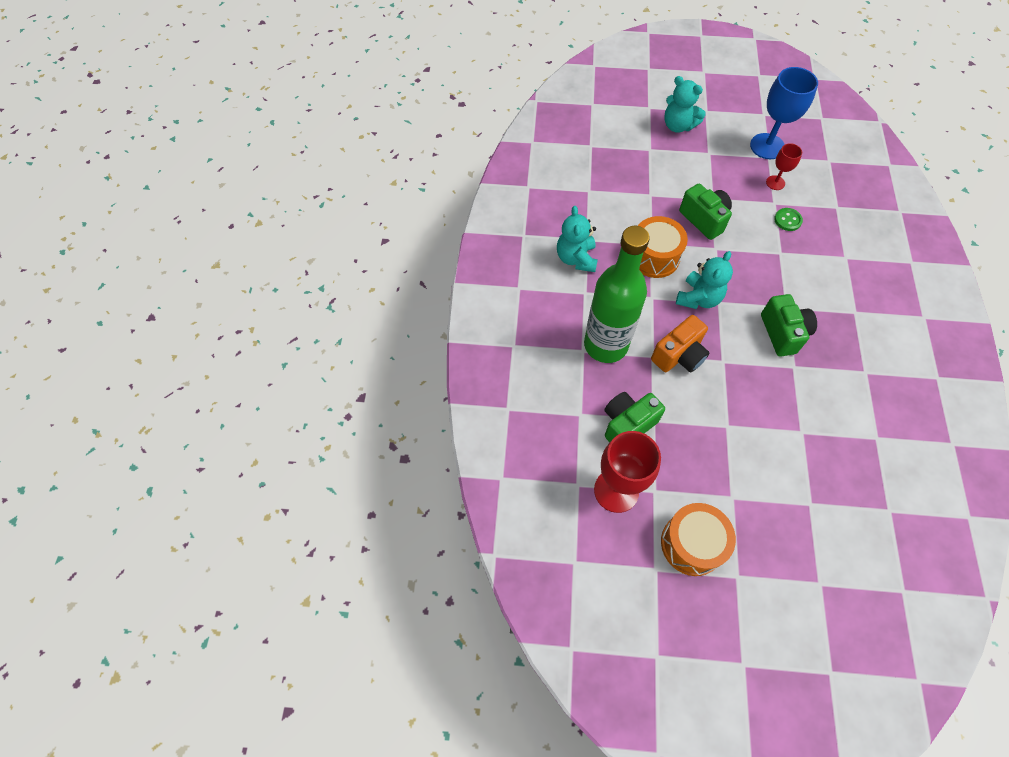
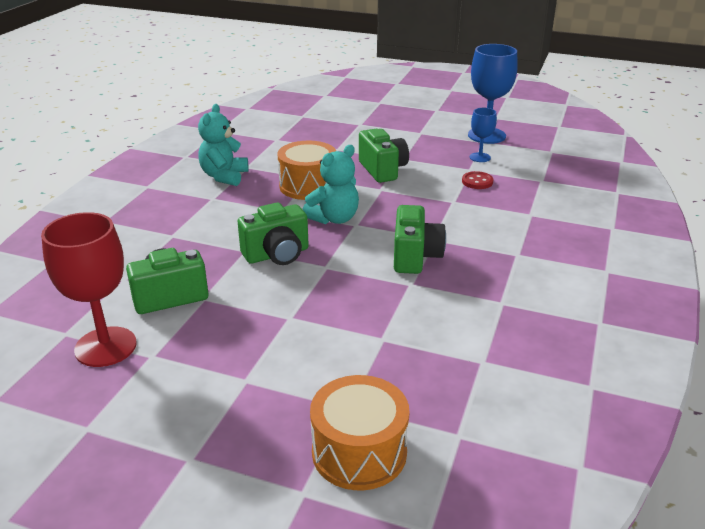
camera: 15 degrees right, 30 degrees down
green bottle [584,226,650,363] -> none
orange camera [651,315,709,372] -> green camera [238,203,309,265]
orange drum [661,503,736,576] -> orange drum moved to [310,375,409,490]
turquoise teddy bear [664,76,706,133] -> none
red goblet [766,143,802,190] -> blue goblet [470,108,497,162]
green button [774,208,803,231] -> red button [462,171,494,189]

